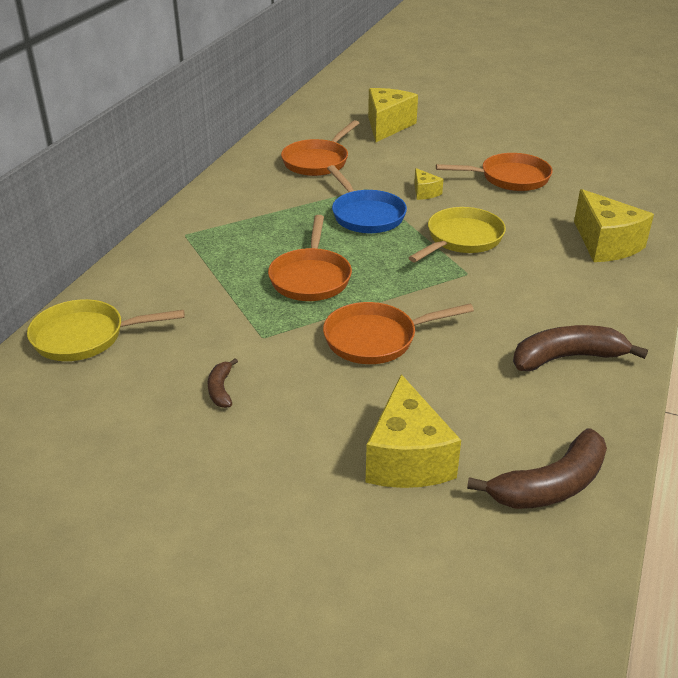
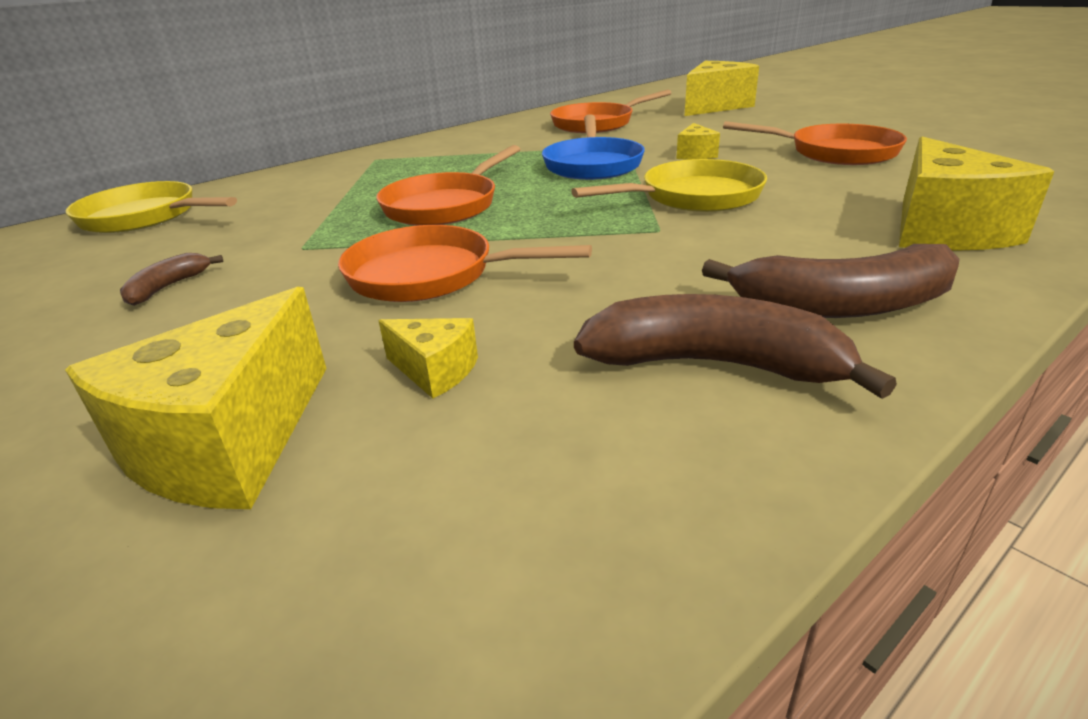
camera: 30 degrees right, 5 degrees down
brown banana [467,428,607,509] -> brown banana moved to [702,244,960,318]
none -> yellow cheese [378,318,478,398]

